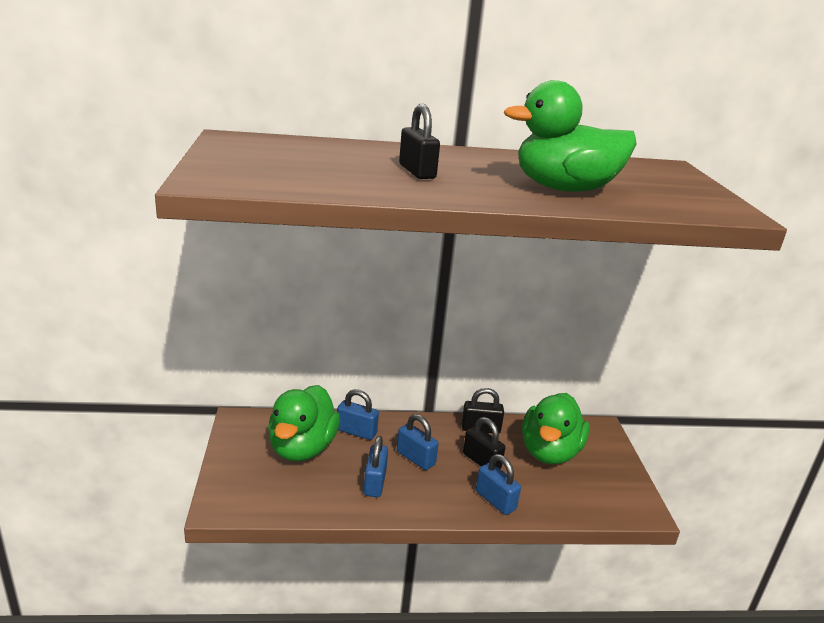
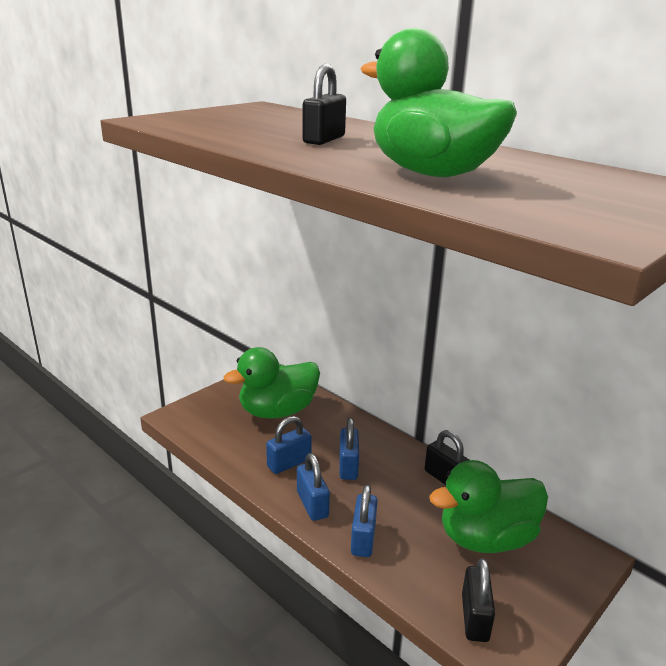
camera: 50 degrees right, 0 degrees up
blue padlock [337,389,379,440] -> blue padlock moved to [297,453,330,521]
black padlock [463,417,505,469] -> black padlock moved to [462,558,495,642]

